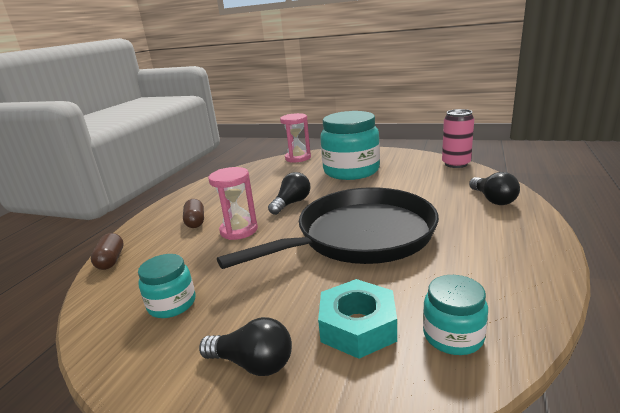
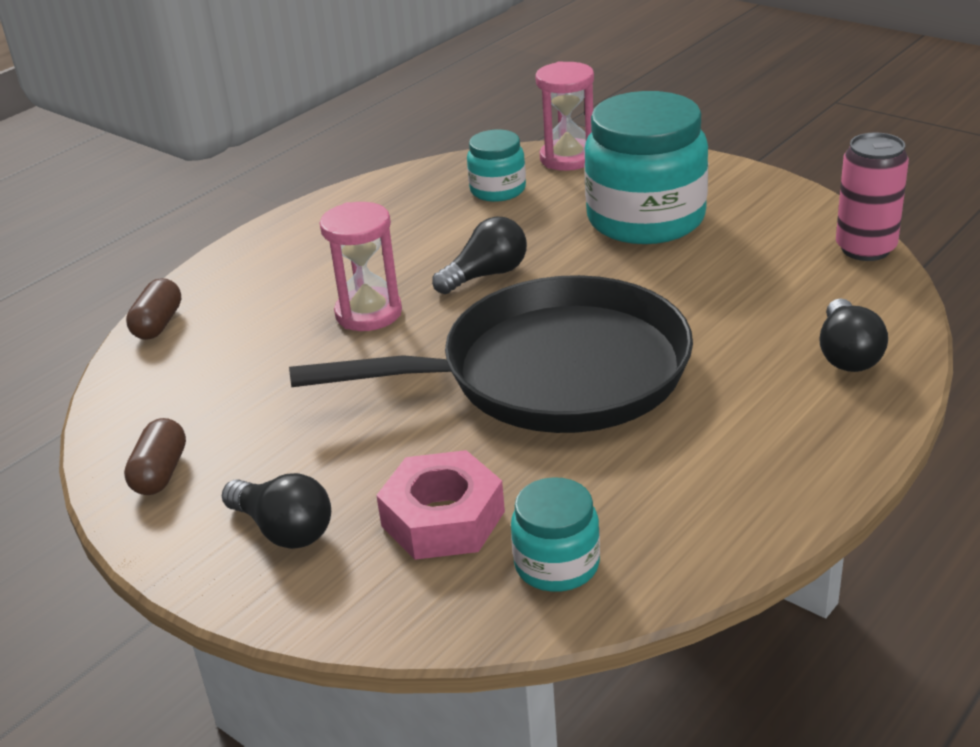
camera: 20 degrees right, 10 degrees up
turquoise jar [138,254,195,318] -> turquoise jar moved to [467,129,526,202]
brown capsule [183,199,204,228] -> brown capsule moved to [124,418,186,495]
turquoise nut [318,279,397,359] -> pink nut [376,450,505,560]

